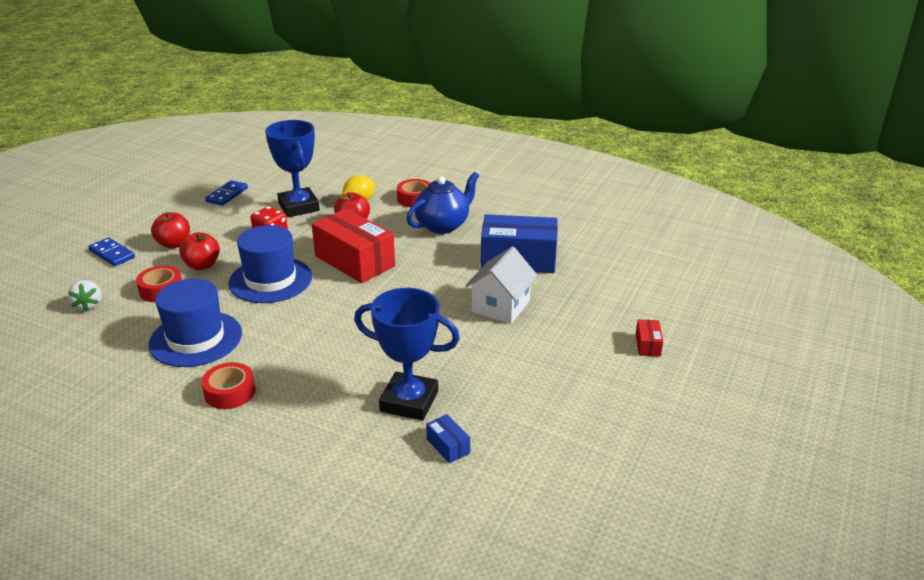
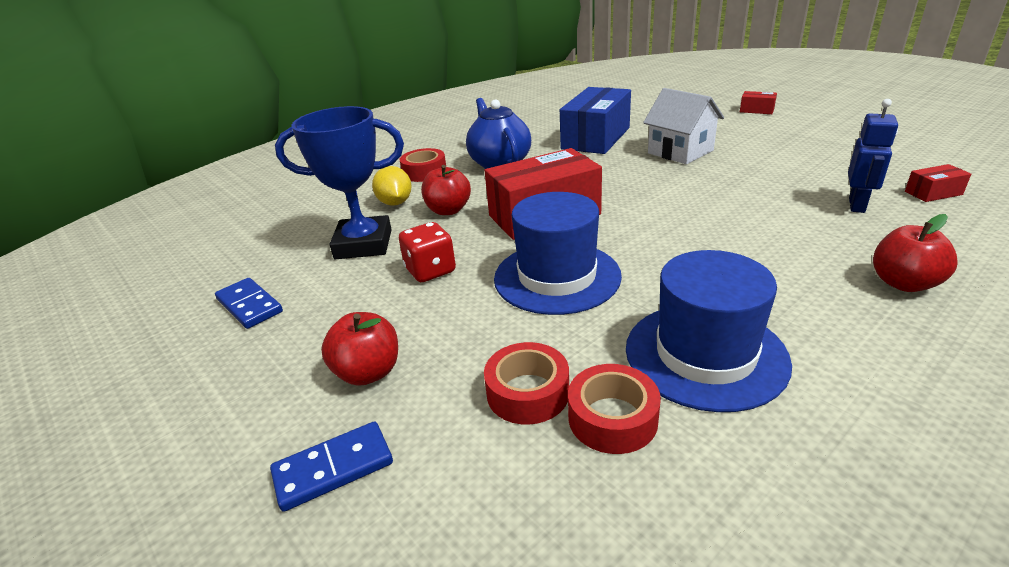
camera: 65 degrees left, 0 degrees up
white strawberry [68,280,102,311] -> none
red apple [179,232,220,270] -> red apple moved to [873,214,957,292]
red tape [201,362,255,409] -> red tape moved to [568,364,661,454]
blue trophy [354,288,460,421] -> blue robot [848,99,898,213]
blue box [426,414,470,463] -> red box [905,164,971,202]

